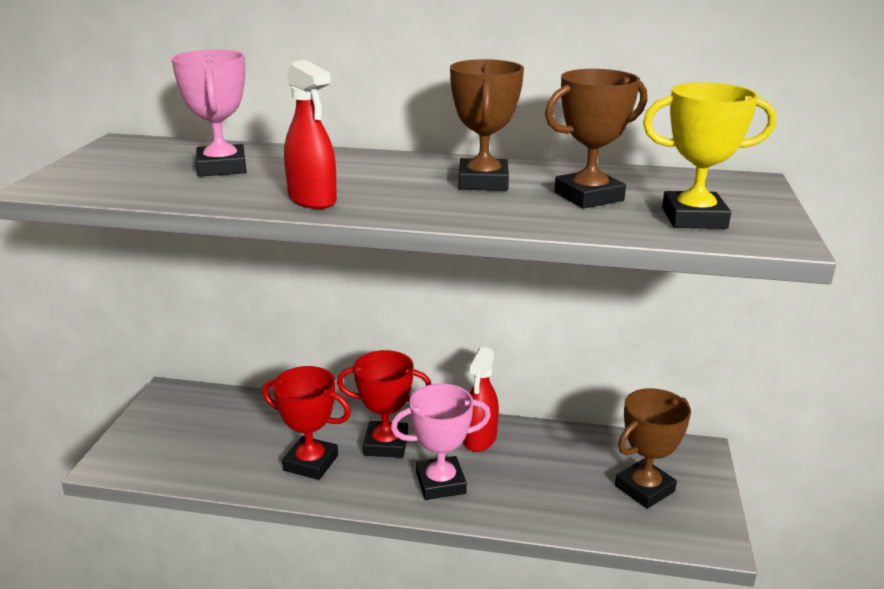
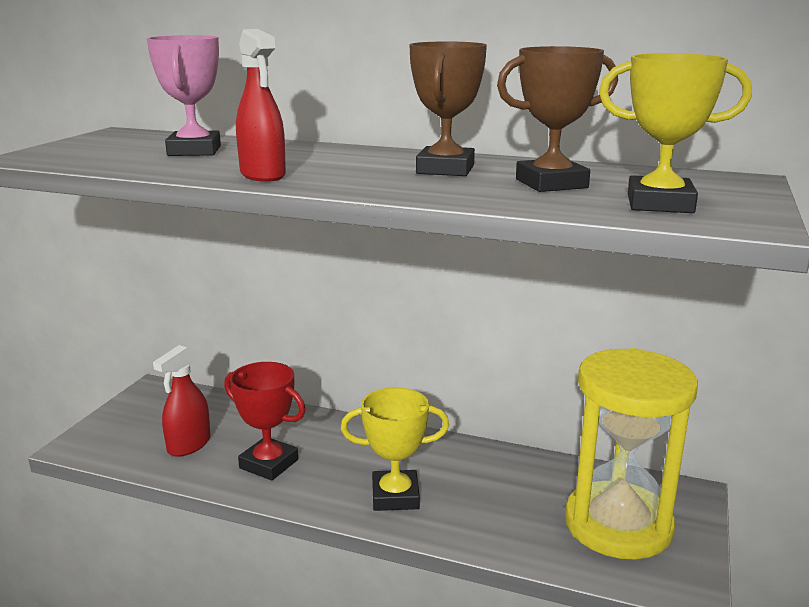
camera: 10 degrees right, 5 degrees down
red trophy [337,350,431,458] -> none
pink trophy [391,383,491,500] -> yellow trophy [341,387,449,511]
red spray bottle [463,347,499,452] -> red spray bottle moved to [153,345,211,457]
brown trophy [615,388,691,509] -> yellow hourglass [565,348,698,560]

